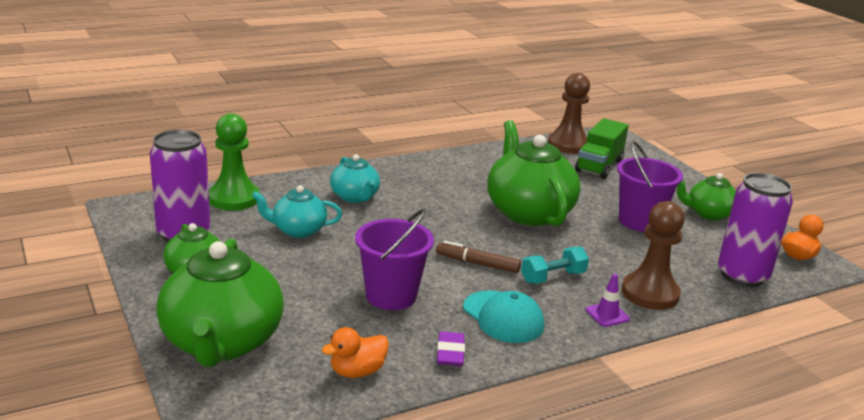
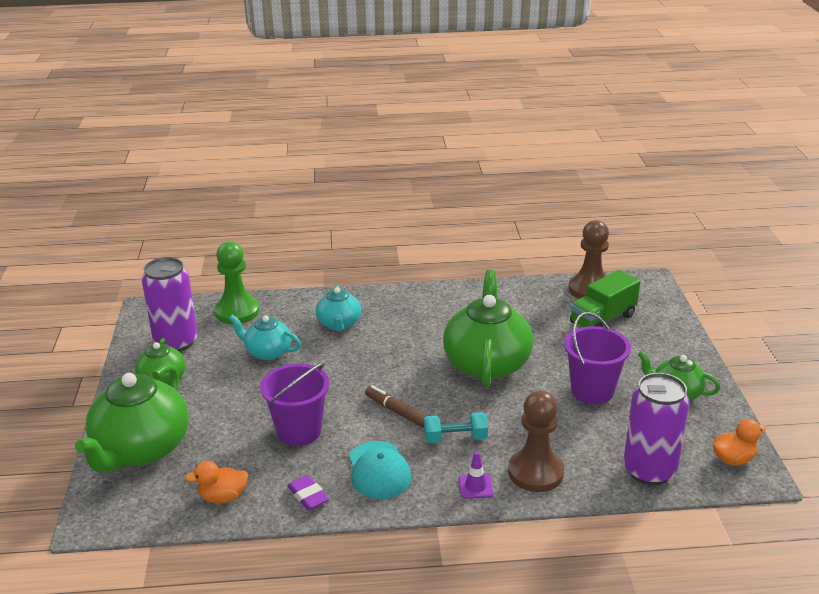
camera: 25 degrees right, 5 degrees up
purple eraser [437,332,465,366] -> purple eraser turned 60 degrees counterclockwise [287,475,329,510]

